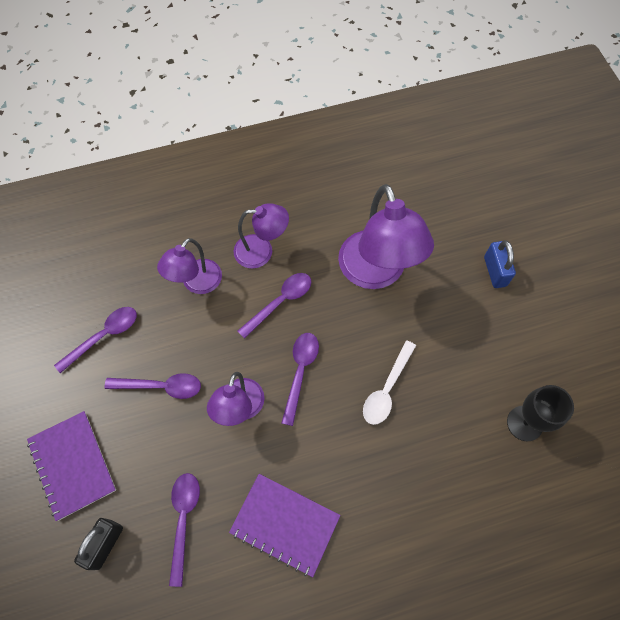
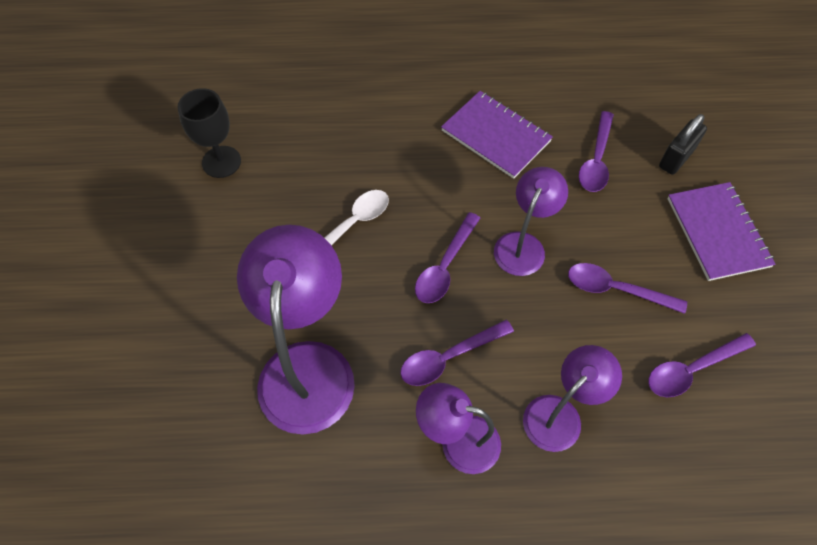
camera: 165 degrees left, 5 degrees down
blue padlock [484,240,516,288] -> none

